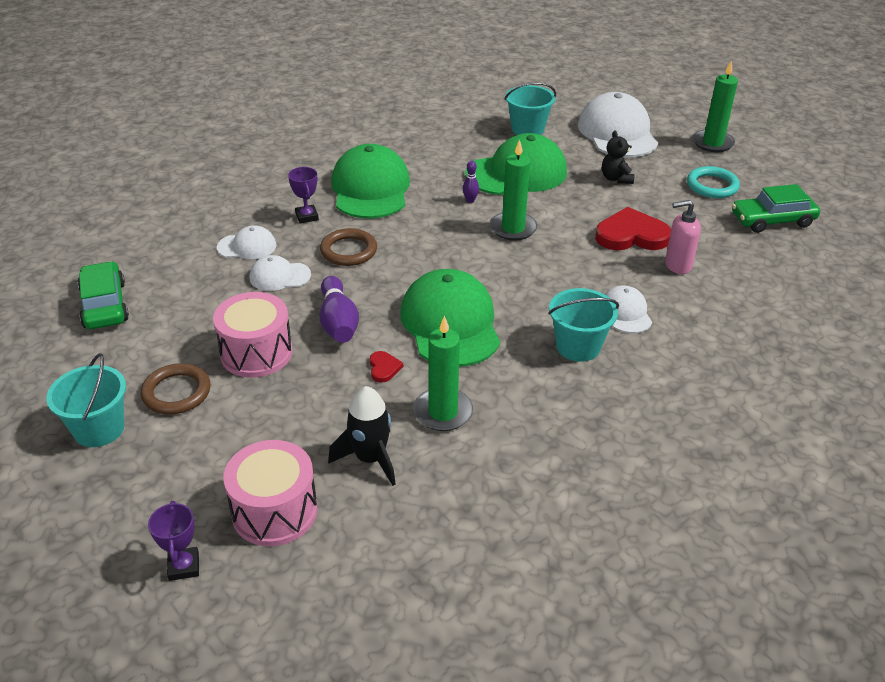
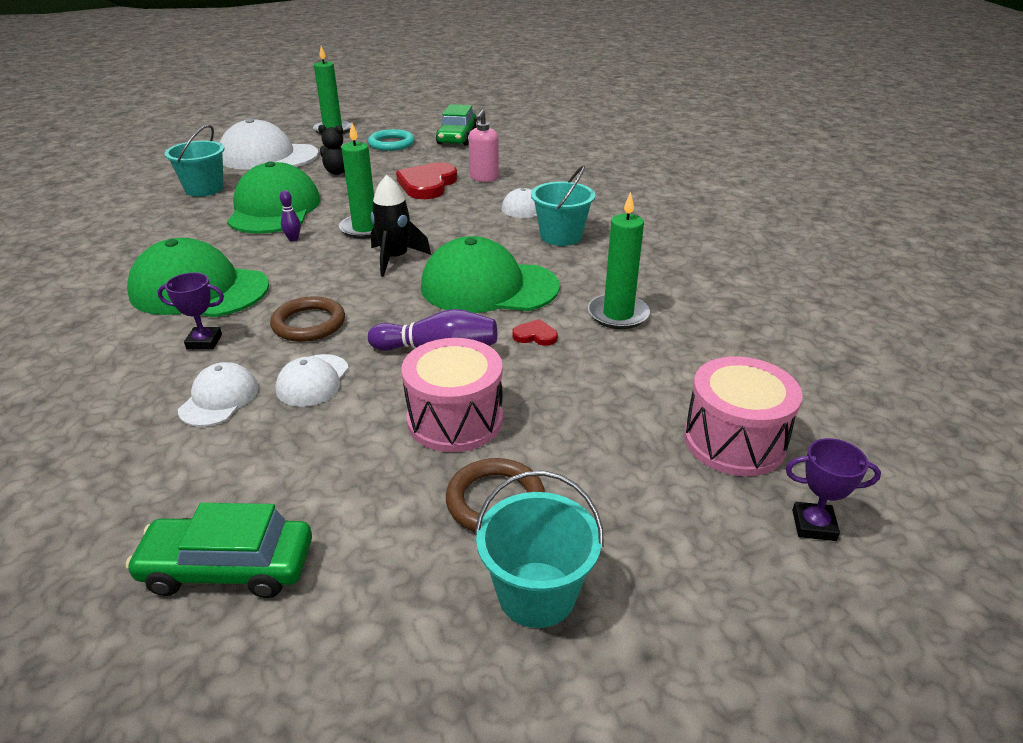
camera: 70 degrees left, 5 degrees down
black rocket [328,386,396,486] -> black rocket moved to [371,175,431,276]

